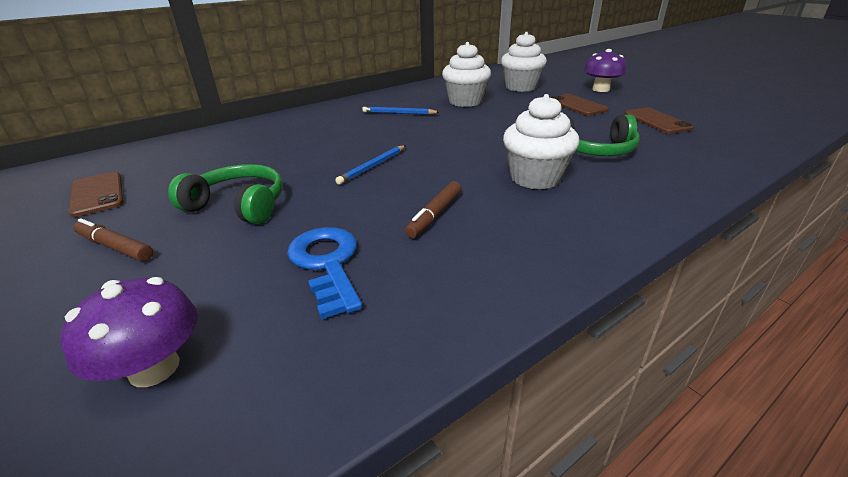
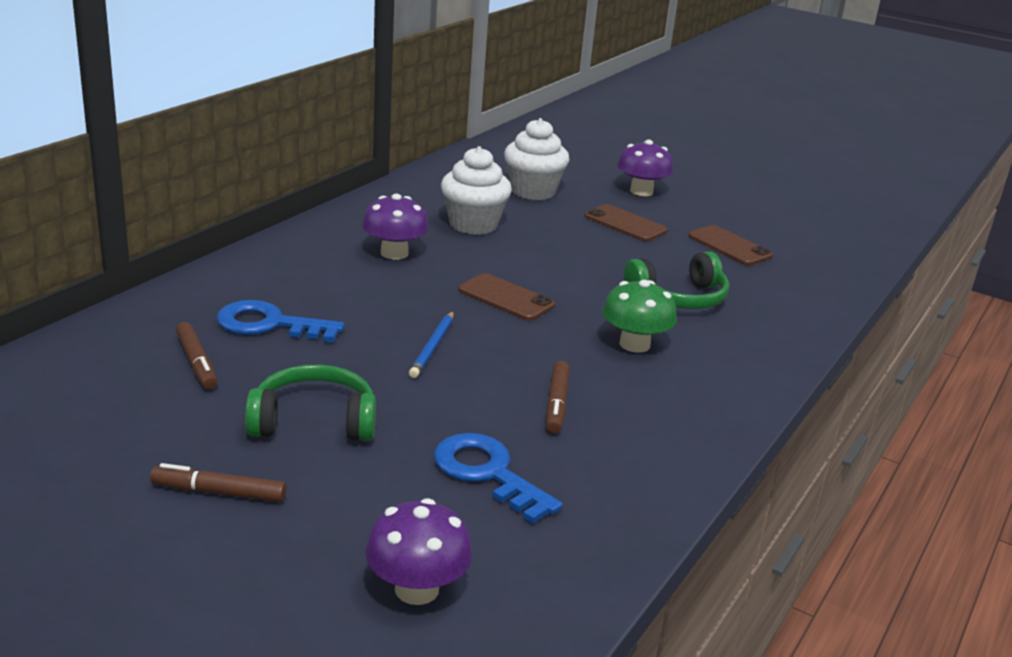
camera: 25 degrees left, 5 degrees down
brown phone [69,171,123,217] -> brown phone moved to [458,273,555,321]
blue pencil [362,107,439,115] -> purple mushroom [362,193,429,260]
white cupcake [503,94,579,190] -> green mushroom [602,280,677,353]
none -> brown marker [176,322,218,389]
none -> blue key [216,300,344,342]

